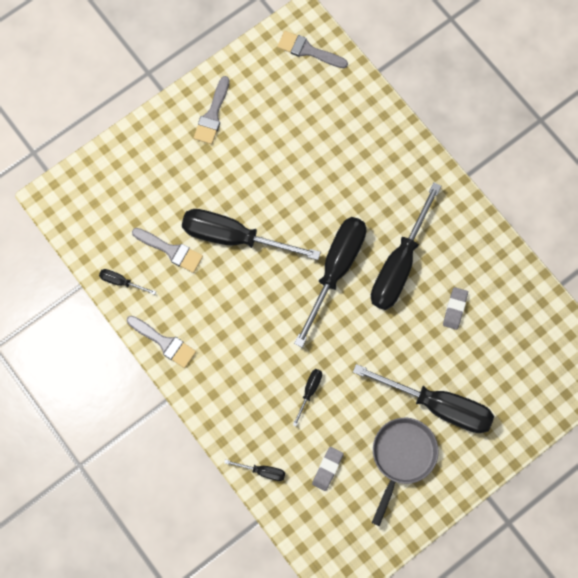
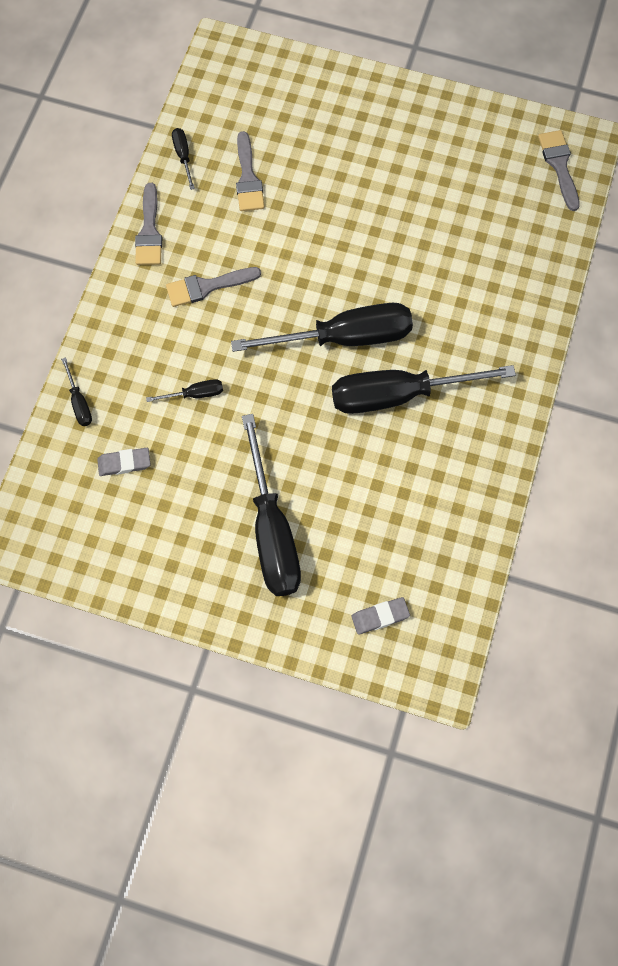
camera: 55 degrees right, 5 degrees down
black screwdriver [182,209,321,260] -> none
grey brush [194,76,229,144] -> grey brush moved to [166,267,261,307]
grey pan [372,418,439,526] -> none
grey eraser [443,287,468,330] -> grey eraser moved to [351,597,410,635]

